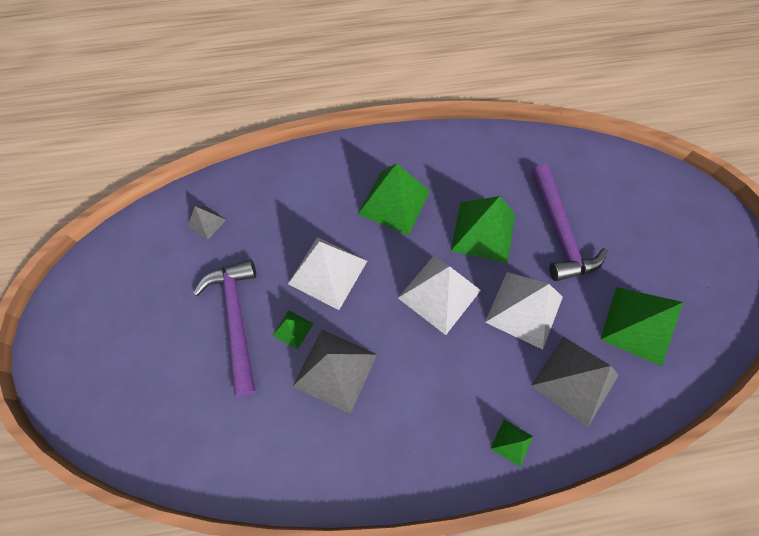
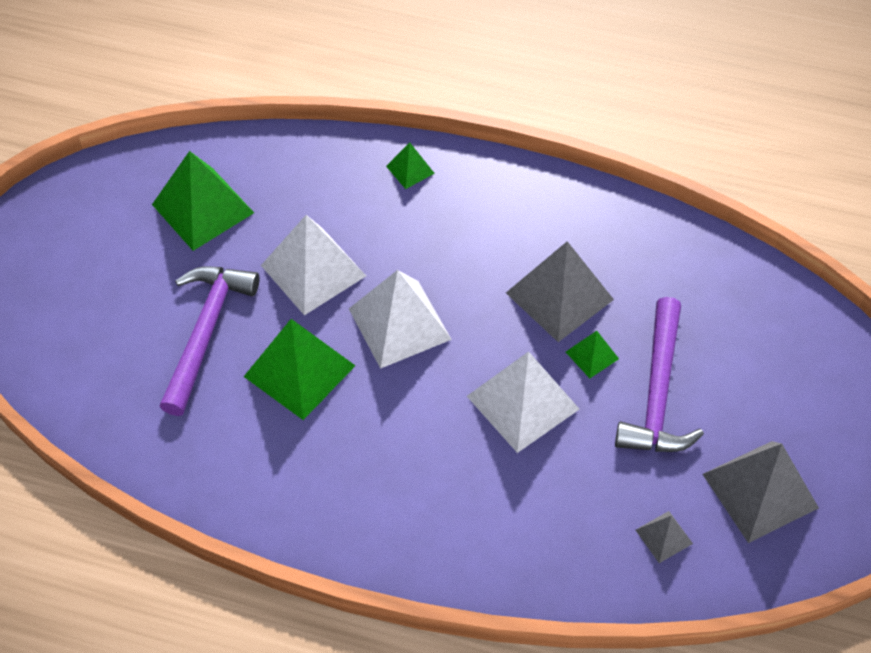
camera: 155 degrees left, 10 degrees down
green pyramid [358,163,430,235] -> none
grey pyramid [531,336,619,427] -> grey pyramid moved to [702,441,819,543]

